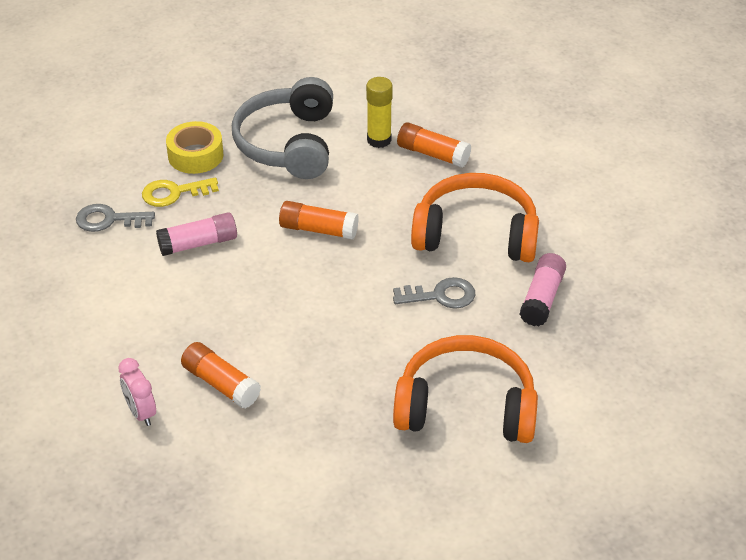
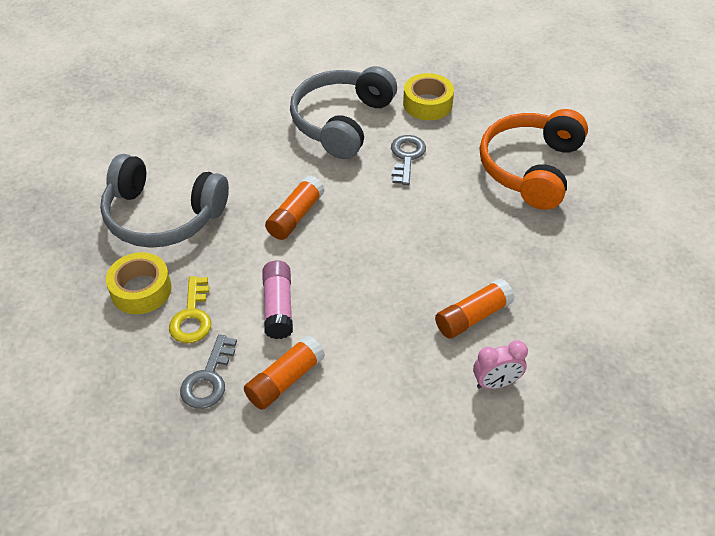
camera: 75 degrees left, 5 degrees up
yellow glue stick [366,77,393,148] -> none
orange glue stick [397,122,471,168] -> orange glue stick moved to [244,335,325,410]
orange headphones [411,173,539,262] -> grey headphones [290,66,397,159]
pink glue stick [520,253,566,326] -> yellow tape [403,73,454,120]

